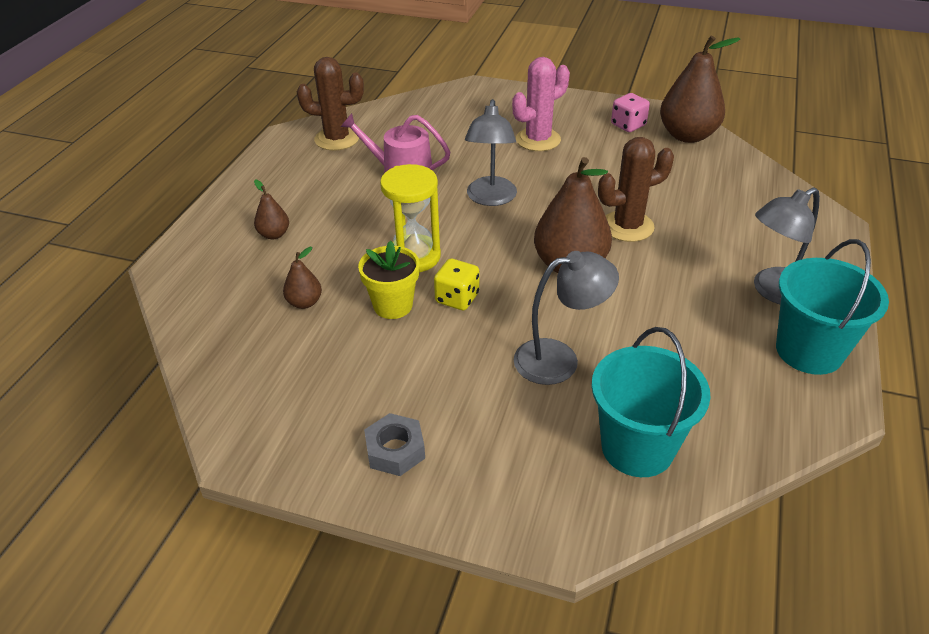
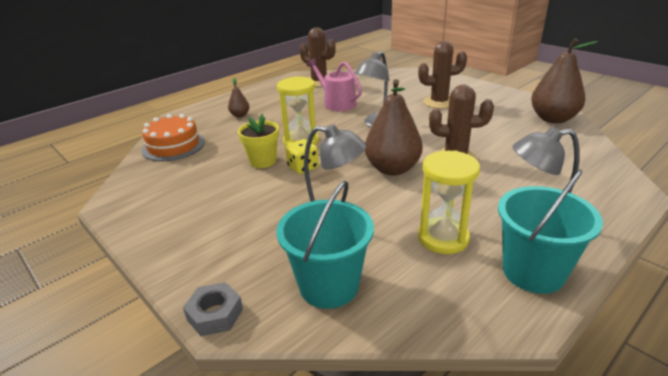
camera: 30 degrees right, 10 degrees down
brown pear [283,247,322,309] -> none
grey nut [364,413,425,476] -> grey nut moved to [183,282,243,336]
pink cactus [512,57,570,151] -> brown cactus [418,41,467,109]
pink dice [611,93,650,132] -> none
none -> orange cake [141,114,205,161]
none -> yellow hourglass [418,150,480,254]

